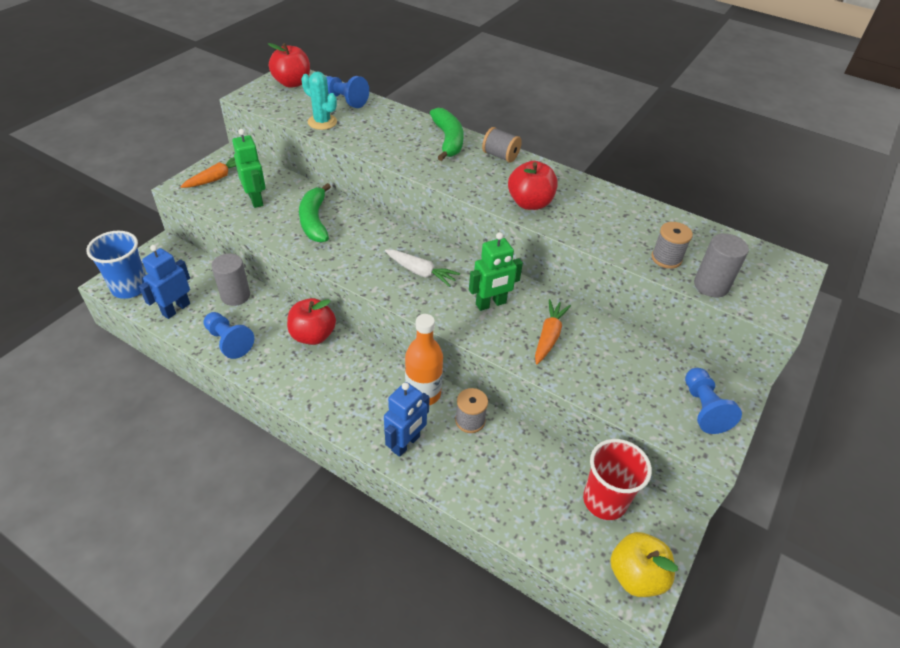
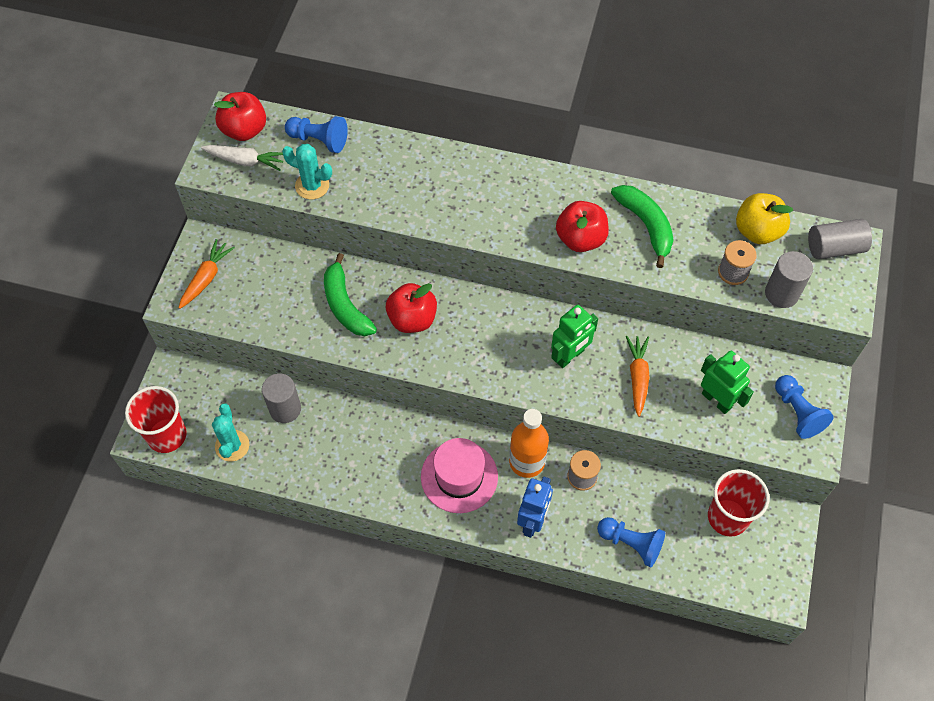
camera: 15 degrees left, 15 degrees up
blue cup [86,231,146,299] -> red cup [125,386,187,453]
blue robot [139,245,190,319] -> turquoise cactus [212,404,249,462]
blue pawn [203,312,254,359] -> blue pawn moved to [597,517,665,567]
green robot [232,129,266,208] -> green robot moved to [701,351,754,414]
red apple [287,298,336,345] -> red apple moved to [386,283,437,333]
white carrot [385,250,460,287] -> white carrot moved to [201,145,283,171]
green banana [430,108,464,161] -> green banana moved to [611,185,674,268]
grey spool [482,127,522,163] -> none
yellow apple [610,532,678,597] -> yellow apple moved to [736,193,793,244]
none -> pink hat [421,438,498,513]
none -> grey cylinder [808,219,872,259]

